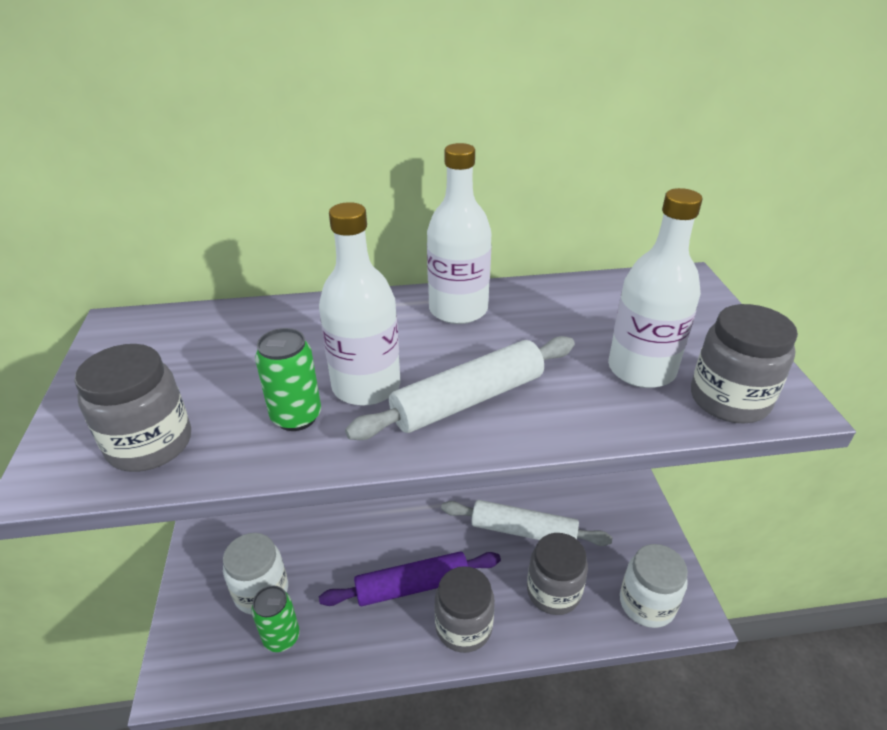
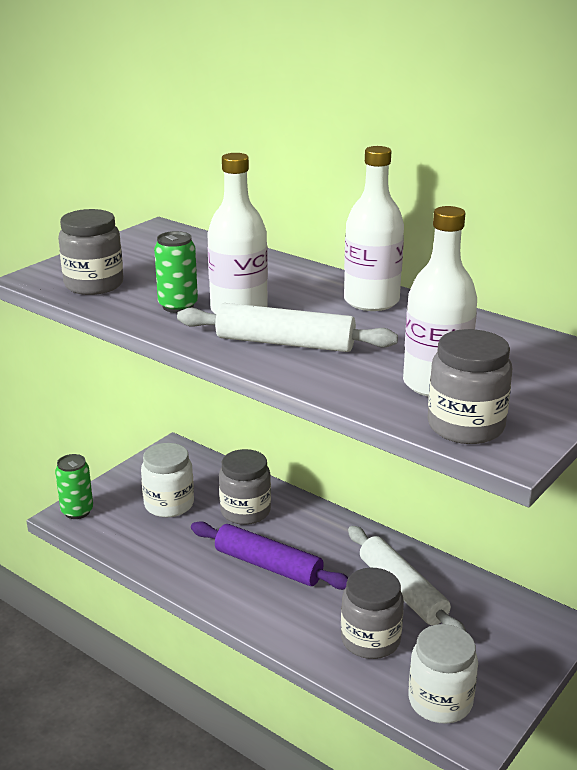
camera: 45 degrees right, 10 degrees down
green can [251,585,300,652] -> green can moved to [55,454,93,519]
grey jar [434,566,495,653] -> grey jar moved to [219,449,271,525]

